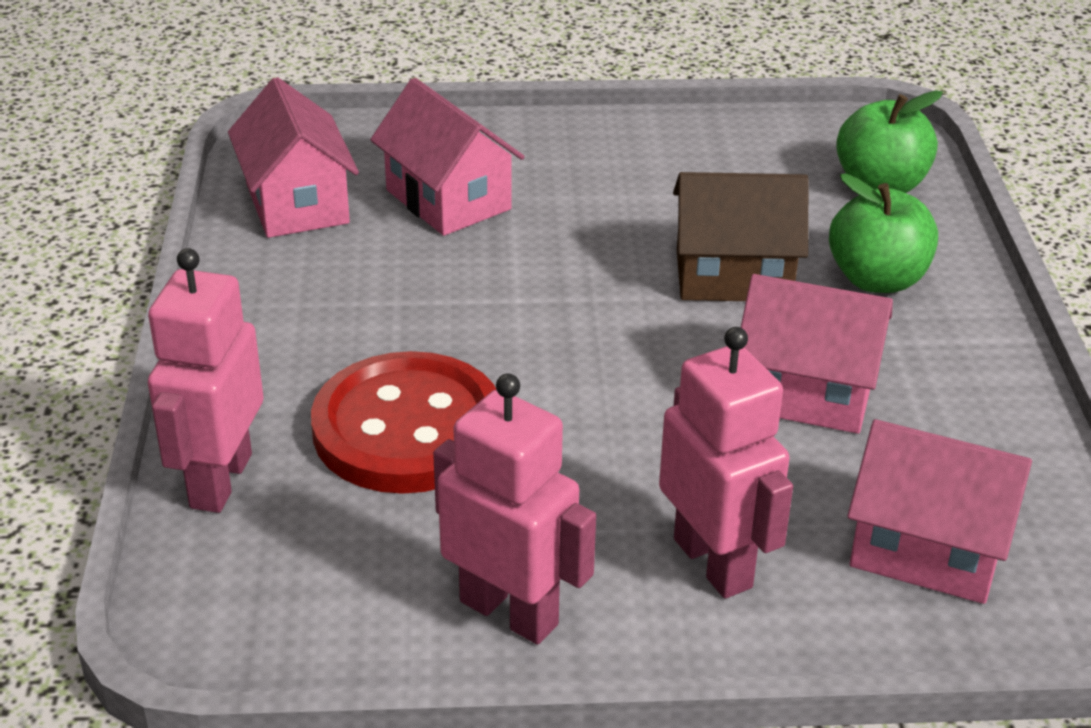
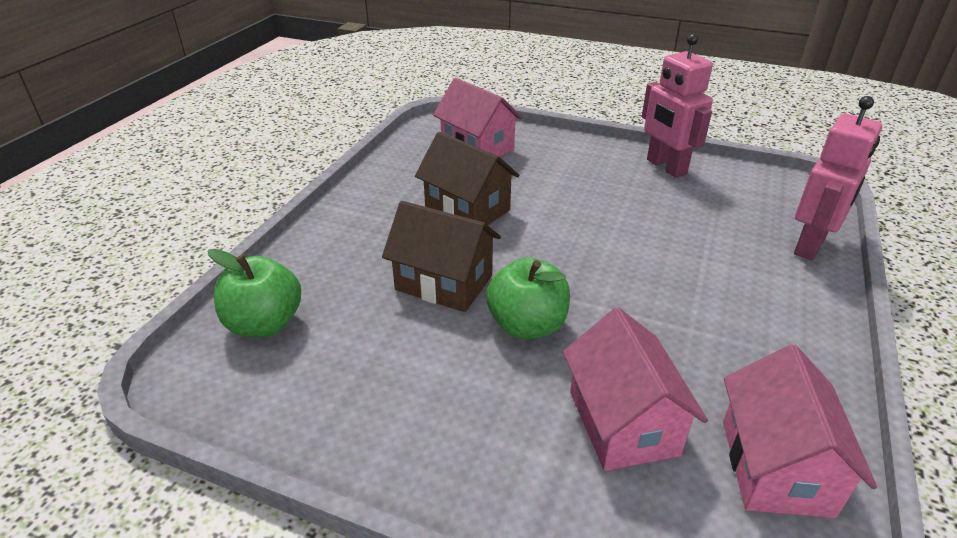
camera: 155 degrees left, 0 degrees up
red button [311,351,496,494] -> none
pink robot [659,327,793,598] -> none
pink house [741,274,893,434] -> brown house [415,132,520,225]
green apple [829,173,938,293] -> green apple moved to [486,257,570,339]

